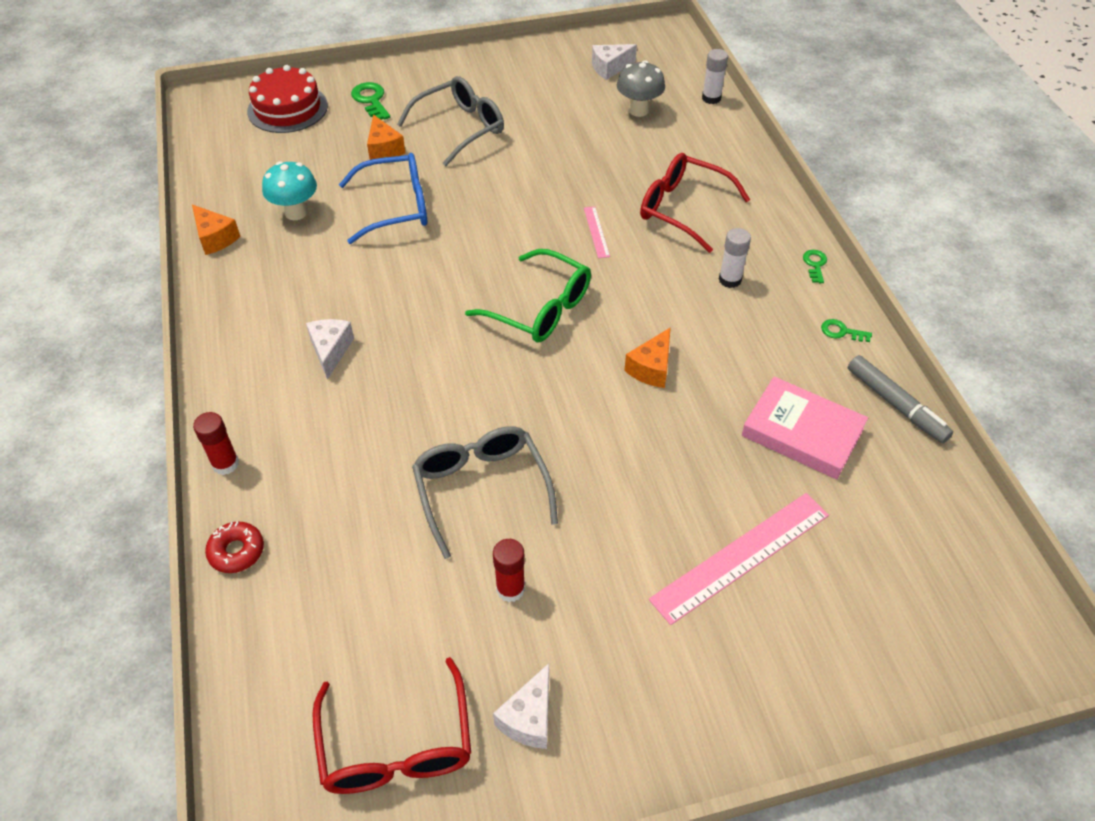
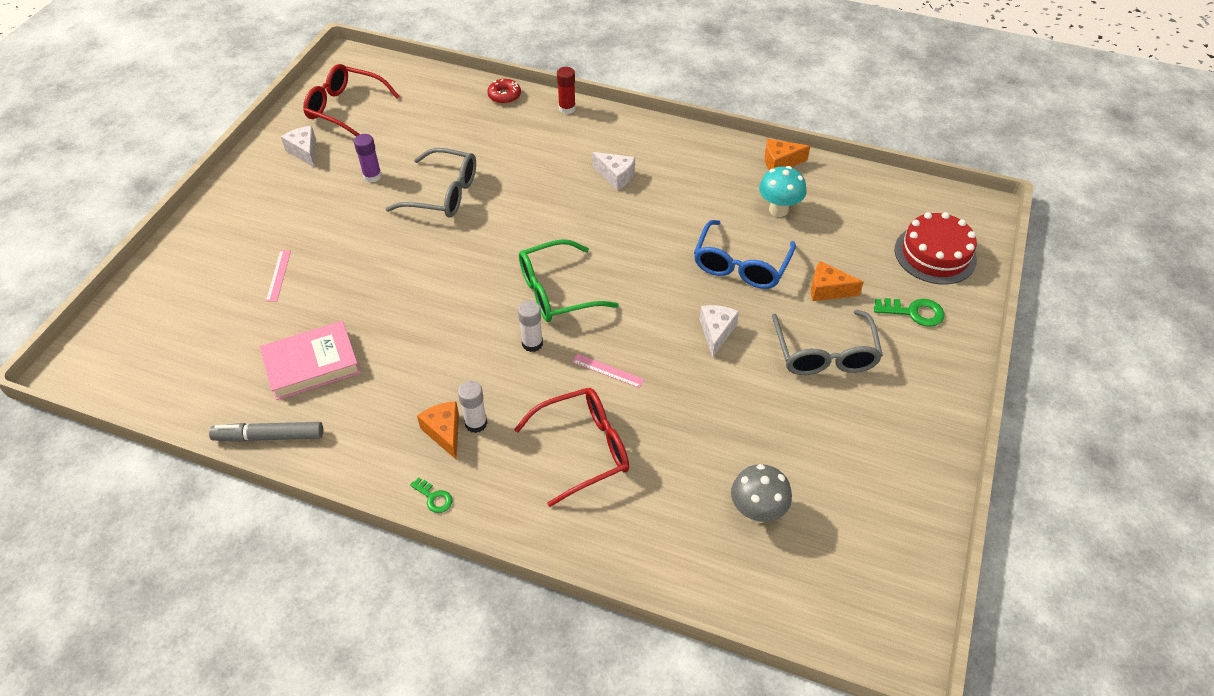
camera: 125 degrees right, 0 degrees up
red glue stick [493,539,525,602] -> purple glue stick [354,134,382,183]
white cheese [592,44,637,80] -> white cheese moved to [700,305,739,358]
orange cheese [624,327,671,388] -> orange cheese moved to [417,401,459,459]
pink ruler [649,493,829,625] -> pink ruler [266,250,291,302], size x0.46
white glue stick [702,49,728,104] -> white glue stick moved to [518,300,543,352]
green key [821,319,872,342] -> none

